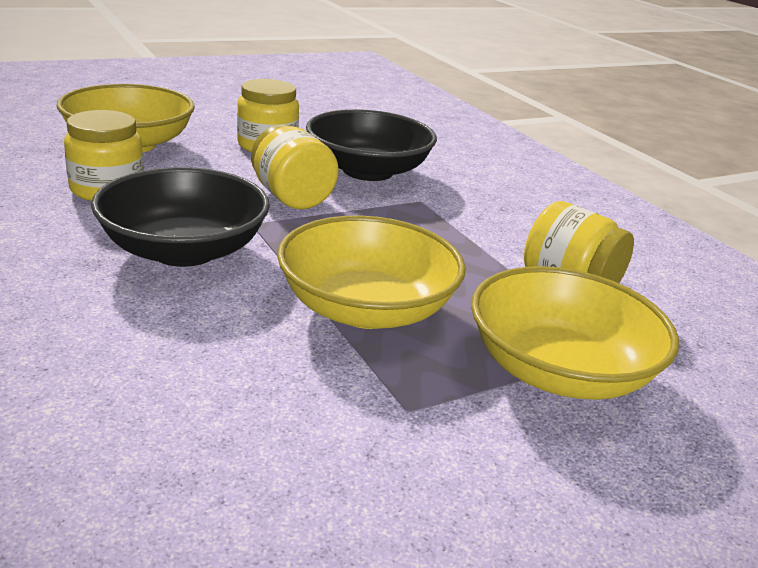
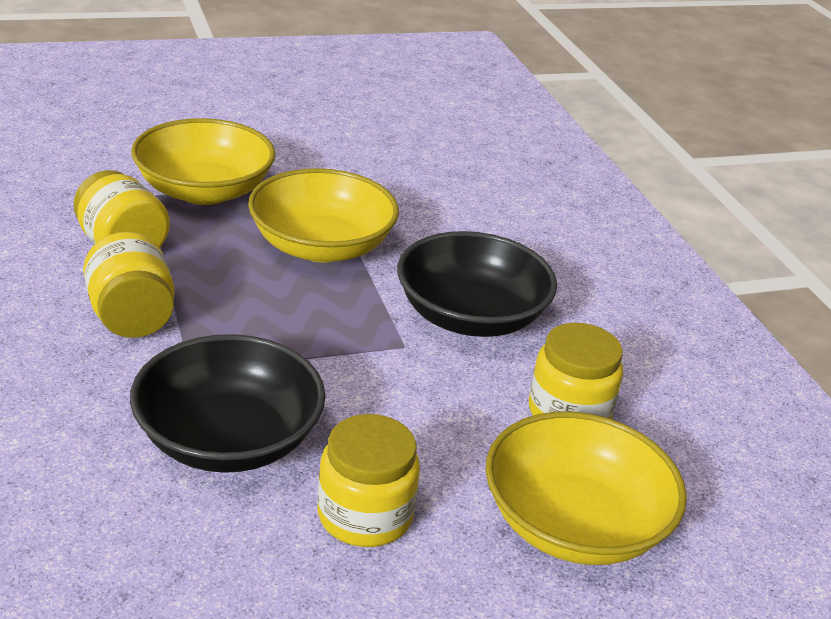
camera: 170 degrees left, 5 degrees up
yellow jar [251,125,339,209] -> yellow jar moved to [83,232,174,338]

